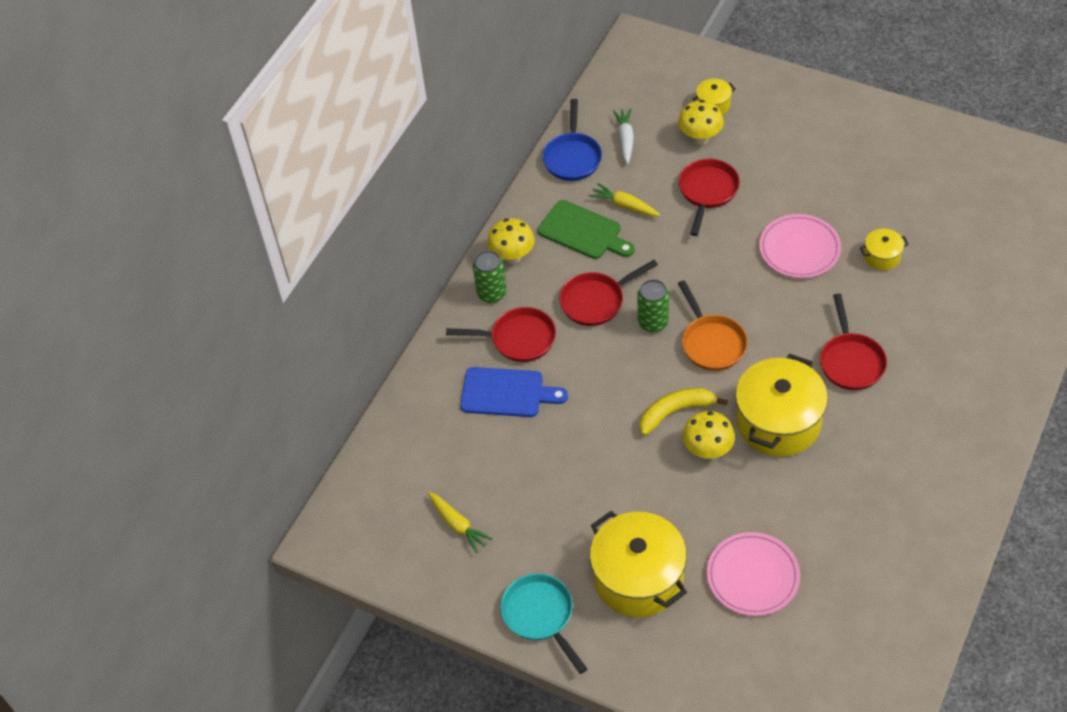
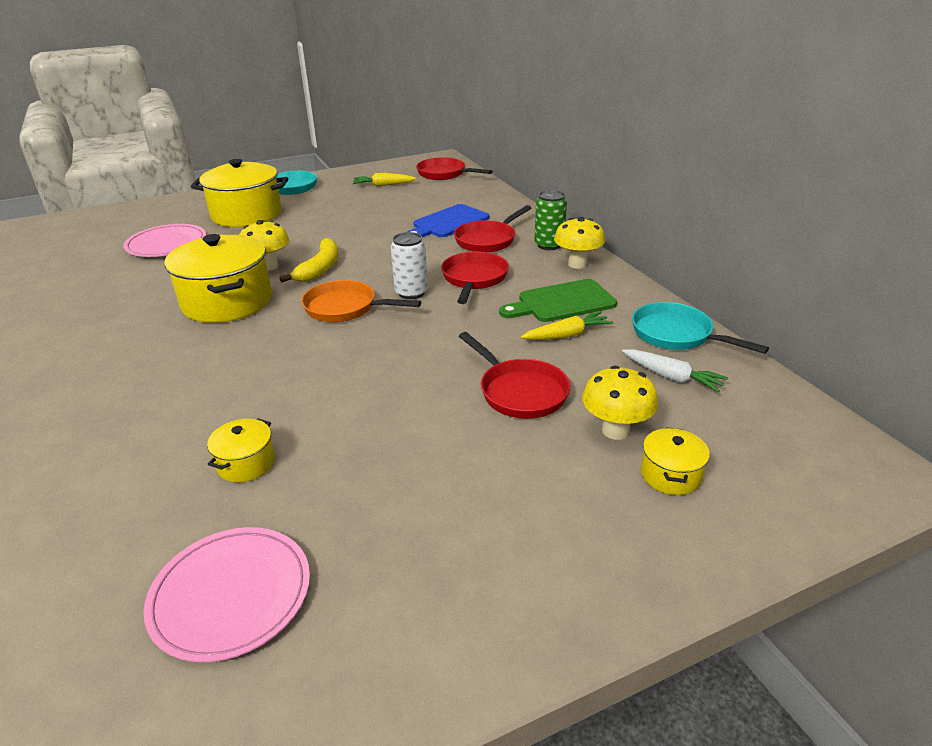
camera: 125 degrees right, 20 degrees down
blue pan [542,99,602,181] -> turquoise pan [632,302,769,354]
green can [637,279,669,333] -> white can [391,232,428,299]
pink plate [759,214,841,278] -> pink plate moved to [143,527,310,662]
red pan [820,293,887,390] -> red pan moved to [416,157,493,180]

